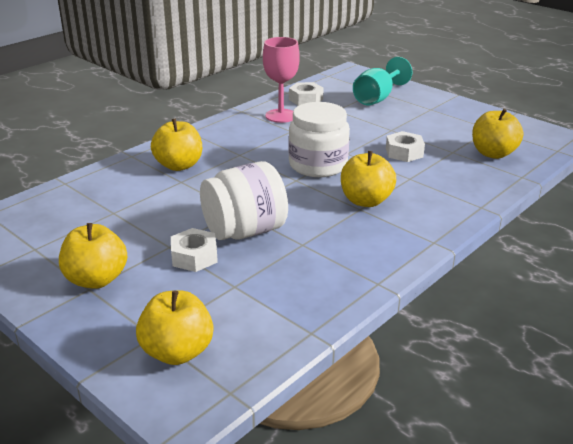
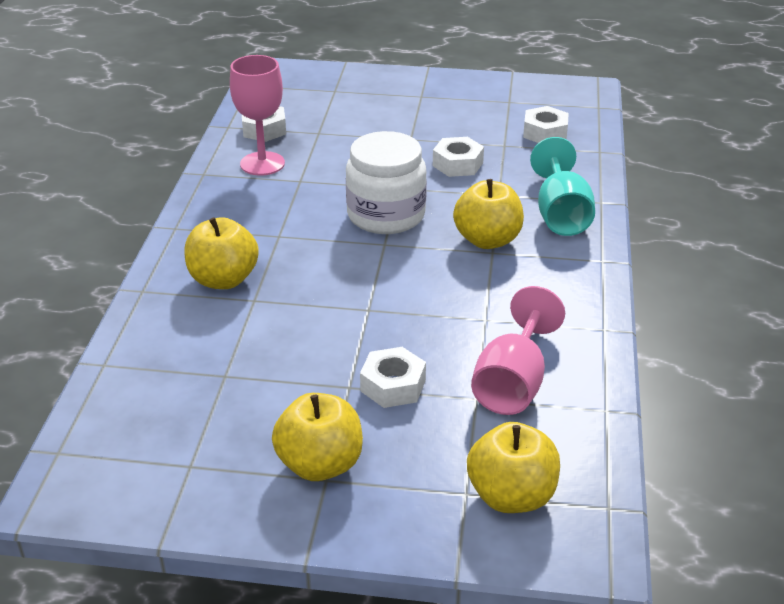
camera: 35 degrees left, 5 degrees up
white jar [200,161,288,240] -> none
turquoise goblet [353,57,412,105] -> turquoise goblet moved to [530,137,595,236]
yellow apple [472,109,523,159] -> white nut [523,106,568,143]
none -> pink goblet [471,286,565,415]

